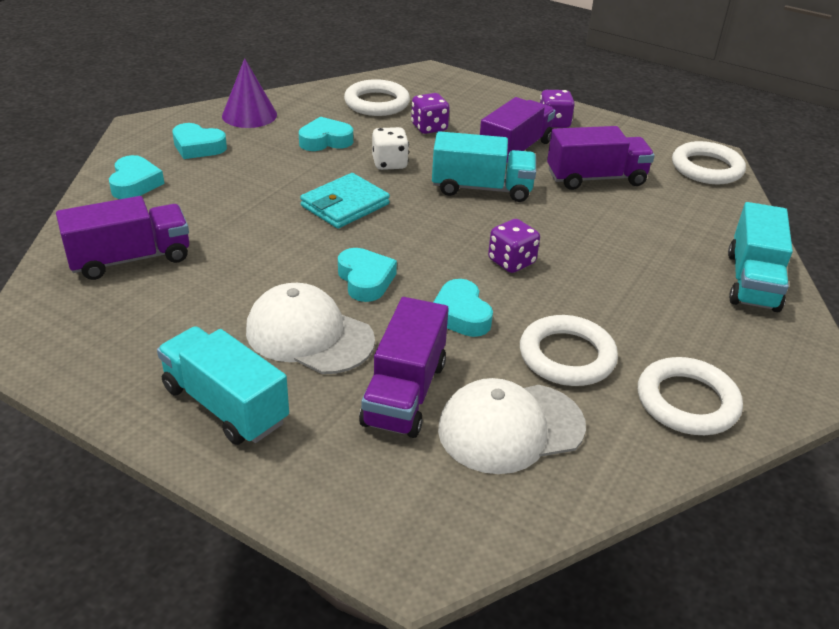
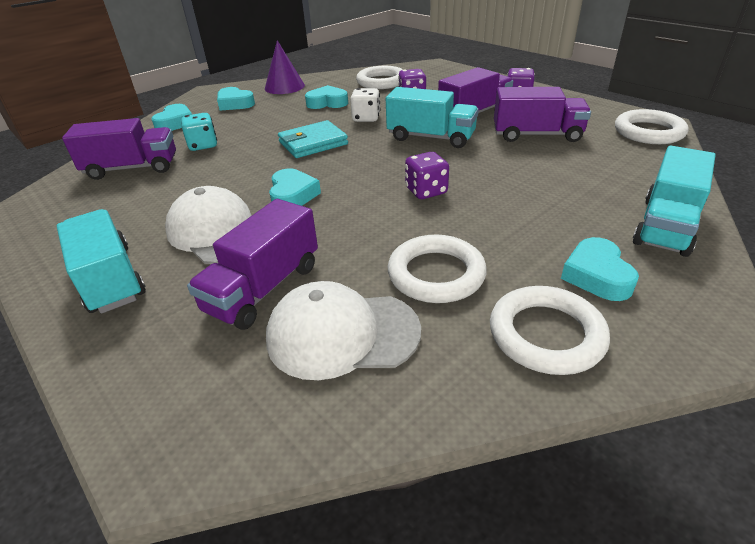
camera: 20 degrees right, 0 degrees up
turquoise heart [433,279,493,337] -> turquoise heart moved to [561,237,639,301]
none -> turquoise dice [181,113,217,151]

